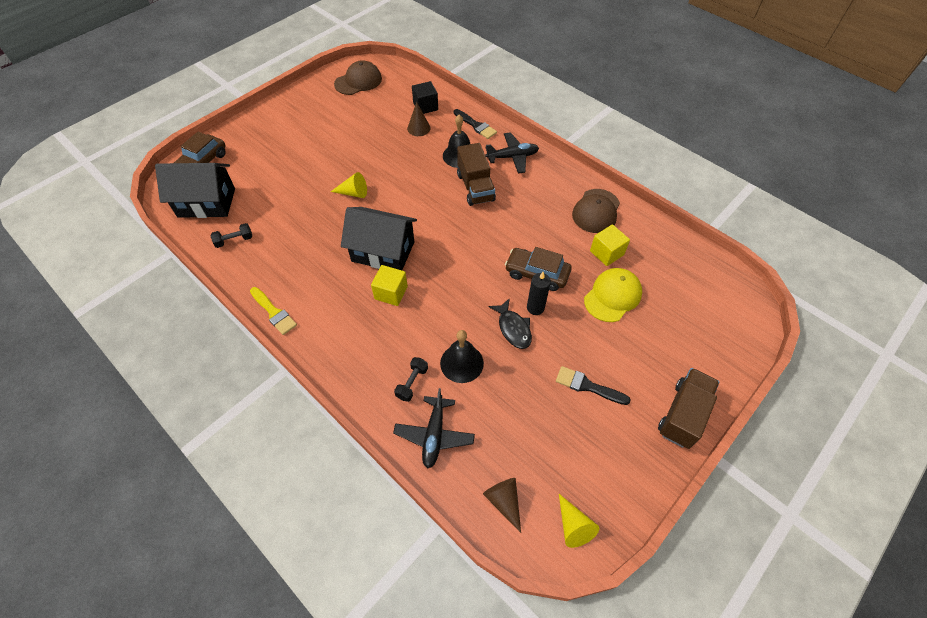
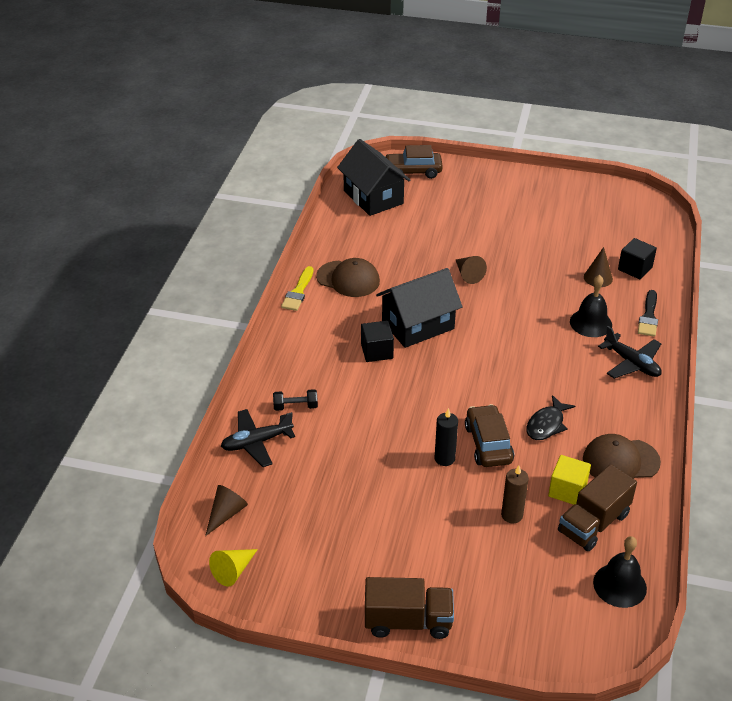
camera: 60 degrees right, 15 degrees down
black dumbbell [211,223,252,248] -> none
yellow cone [331,172,367,198] -> brown cone [456,256,487,284]
brown cap [334,60,382,95] -> brown cap moved to [316,258,380,297]
black house [341,207,417,270] -> black house turned 75 degrees clockwise [376,268,463,348]
yellow cube [371,265,408,306] -> black cube [361,321,394,362]
black bell [440,330,484,383] -> black bell moved to [593,536,647,608]
brown truck [457,143,496,206] -> brown truck moved to [558,464,637,551]
black fish [488,298,532,349] -> black fish moved to [526,395,575,440]
black brush [556,366,631,405] -> none
yellow cap [584,268,642,322] -> brown candle [501,465,529,523]

